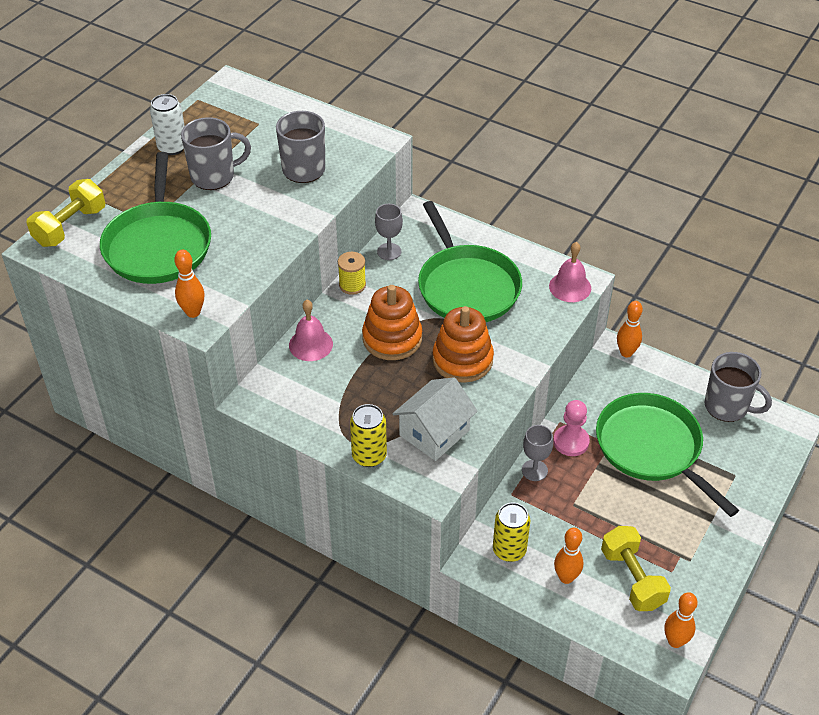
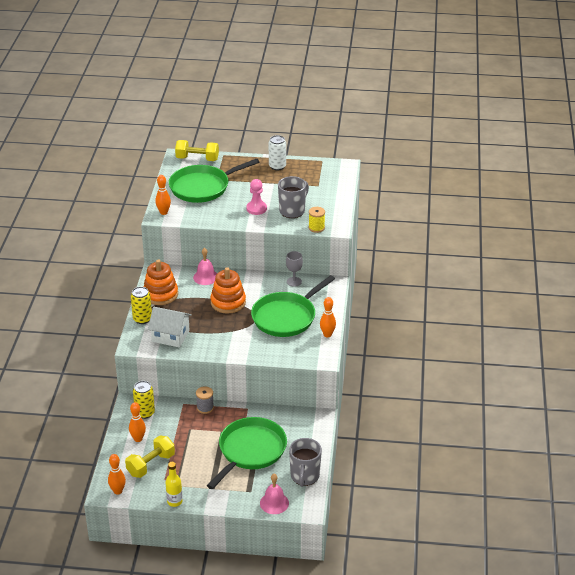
camera: 65 degrees right, 10 degrees down
grey mug [181,117,251,190] -> none
yellow spool [338,252,366,295] -> yellow spool moved to [308,207,325,233]
orange stacking toy [432,306,494,383] -> orange stacking toy moved to [143,259,178,305]
grey goblet [522,425,553,481] -> grey spool [196,386,214,414]
pink bell [549,242,591,302] -> pink bell moved to [260,474,289,514]
pink pawn [553,400,590,456] -> pink pawn moved to [246,179,267,215]
orange bowling pin [617,301,643,358] -> orange bowling pin moved to [320,297,336,337]
none -> yellow bottle [165,462,183,507]

